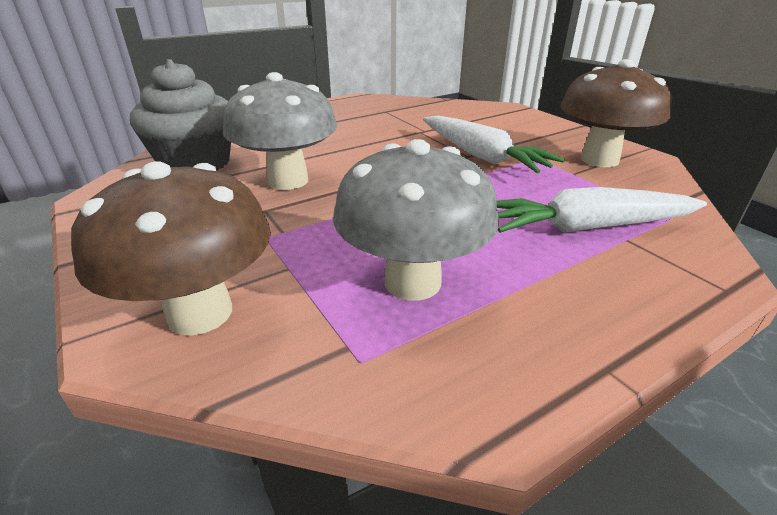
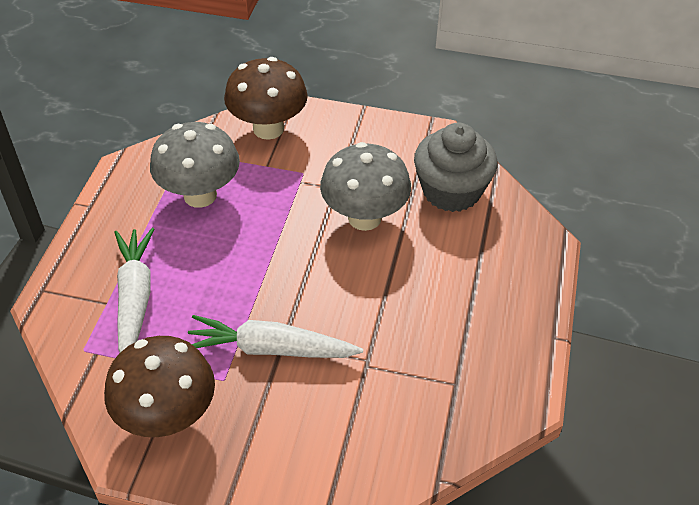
camera: 135 degrees right, 15 degrees up
white carrot [497,187,707,233] -> white carrot turned 45 degrees counterclockwise [114,228,154,352]

